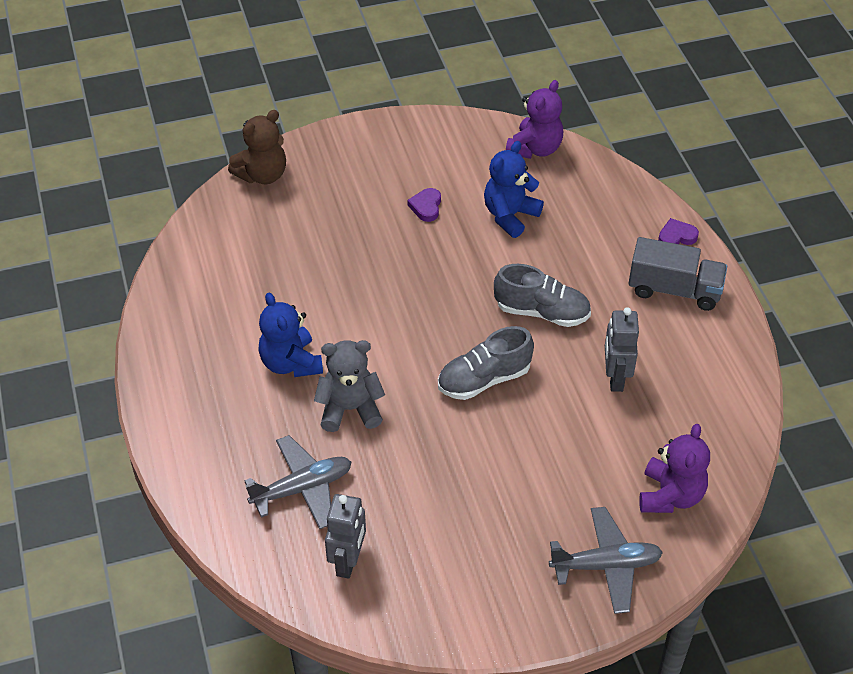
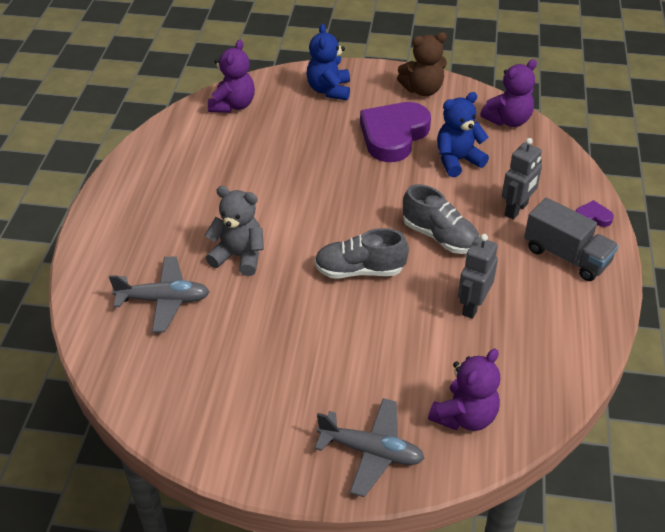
camera: 25 degrees right, 5 degrees down
brown teddy bear [228,110,286,184] -> brown teddy bear moved to [397,32,447,96]
blue teddy bear [259,293,323,377] -> blue teddy bear moved to [307,24,350,100]
grey robot [325,494,366,579] -> grey robot moved to [502,138,542,219]
purple heart [407,188,441,222] -> purple heart [360,102,431,162], size x2.41
none -> purple teddy bear [208,40,255,113]

